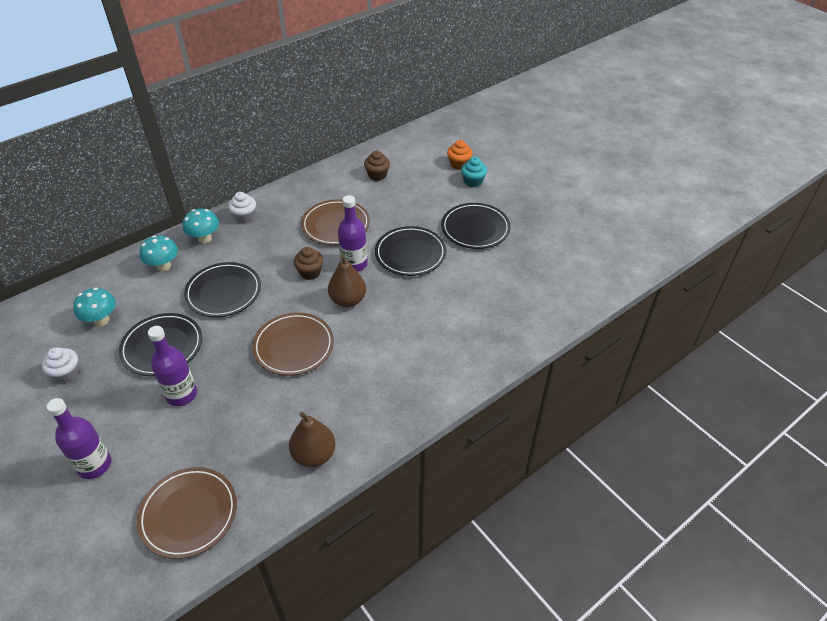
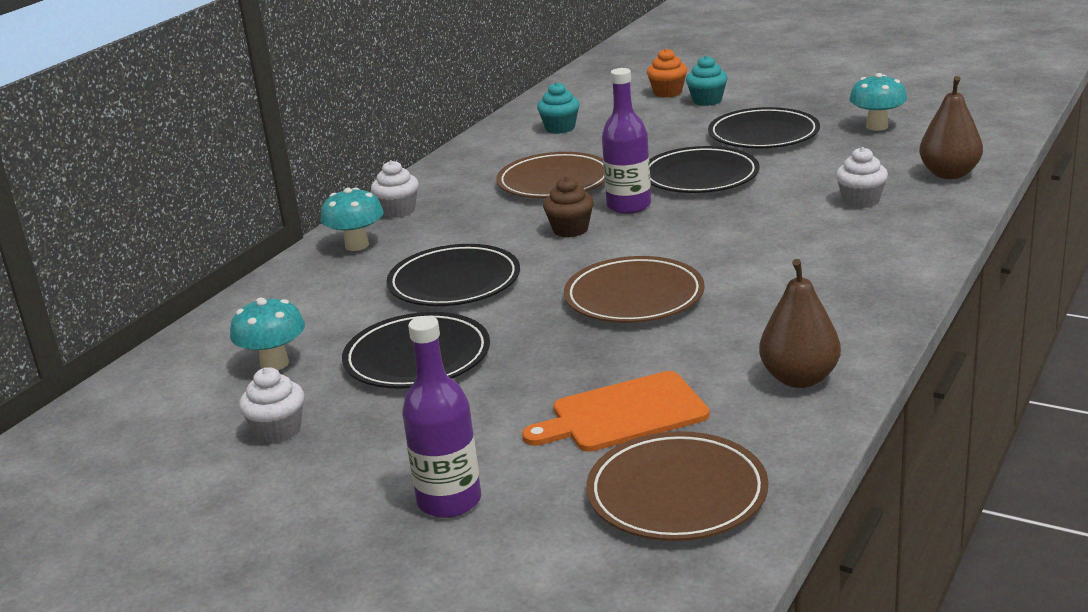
camera: 20 degrees left, 20 degrees down
turquoise mushroom [139,235,178,272] -> turquoise mushroom moved to [849,73,907,131]
purple bottle [148,326,197,406] -> none
brown pear [328,255,366,307] -> brown pear moved to [919,76,983,179]
brown cupcake [364,151,390,181] -> turquoise cupcake [537,82,580,134]
none -> orange cutting board [522,371,710,452]
none -> white cupcake [836,147,888,208]

